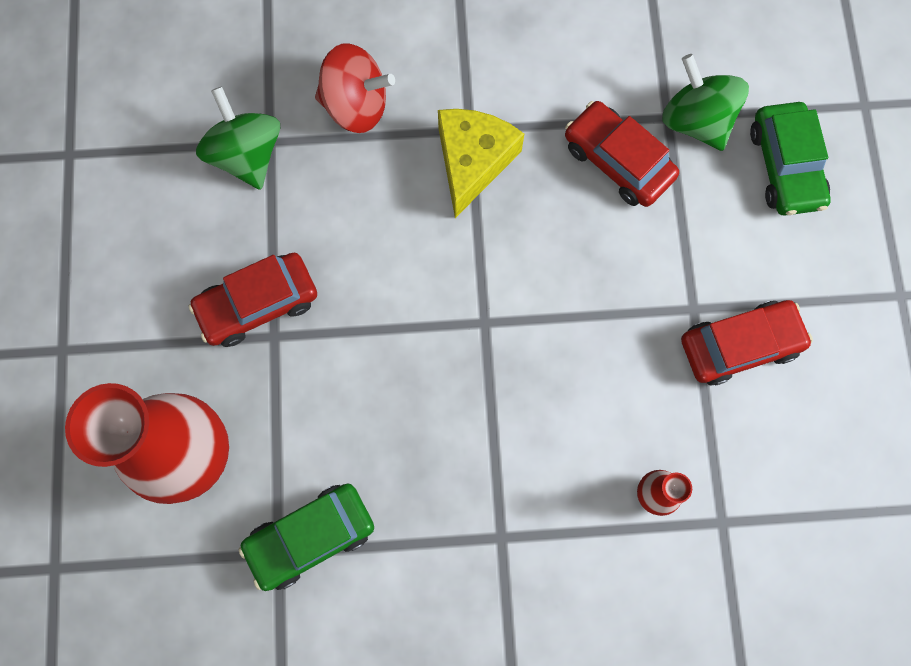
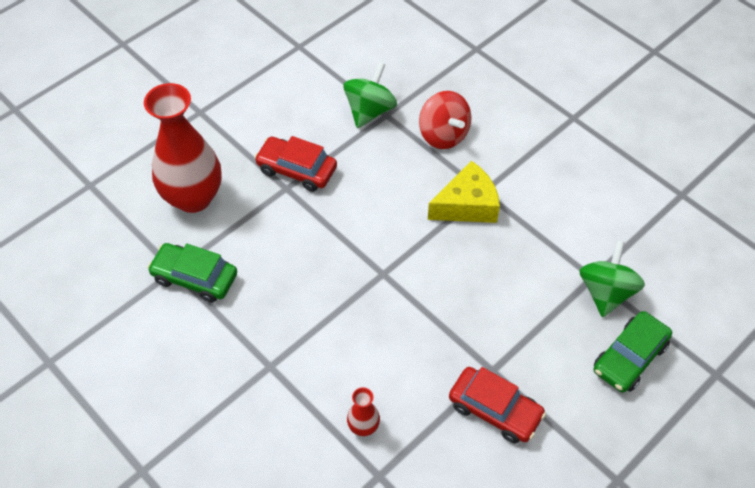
camera: 50 degrees right, 20 degrees down
red car [565,101,679,207] -> none

